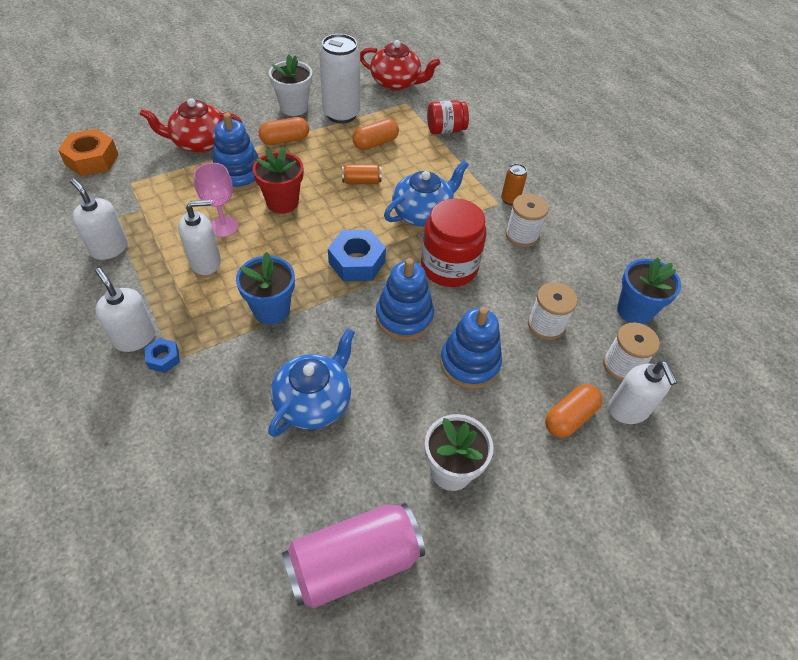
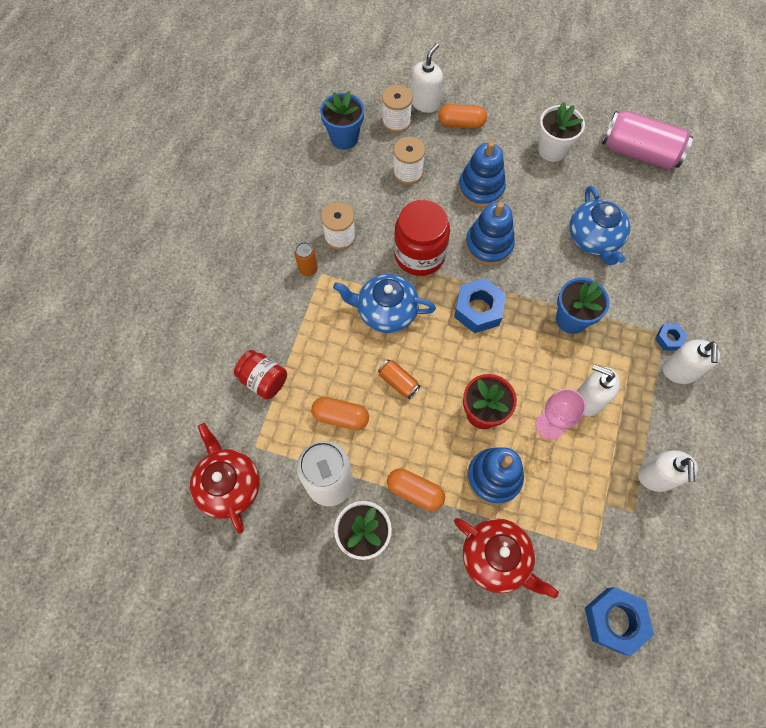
camera: 130 degrees left, 15 degrees up
orange nut [58,129,119,176] -> blue nut [585,587,654,656]
blue teapot [268,328,355,437] -> blue teapot turned 90 degrees counterclockwise [569,186,630,265]

